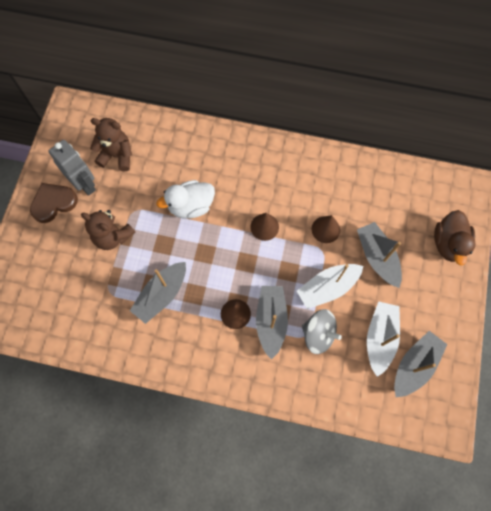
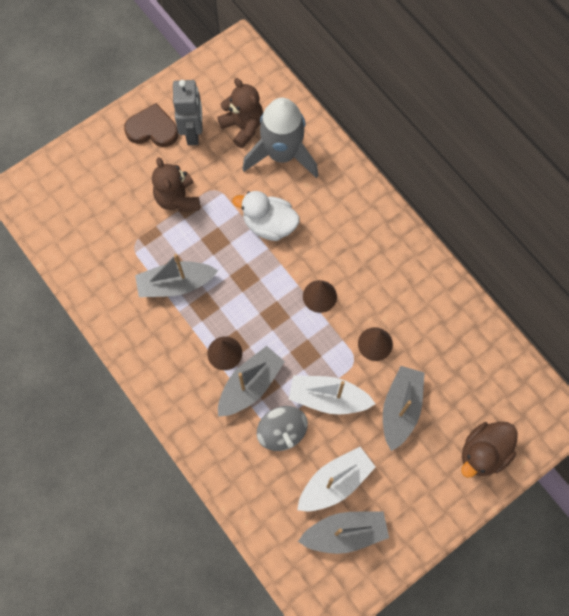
camera: 40 degrees right, 0 degrees up
none -> grey rocket [242,97,319,178]

